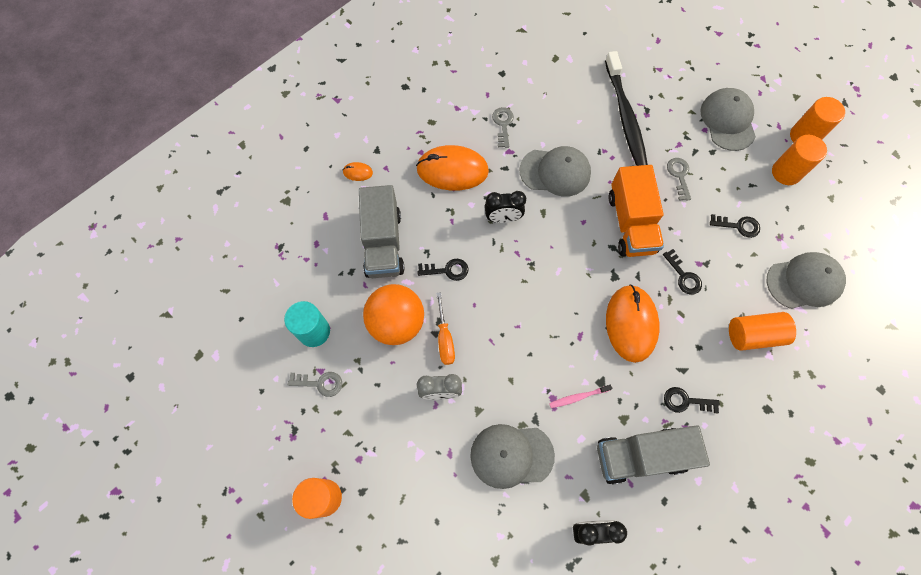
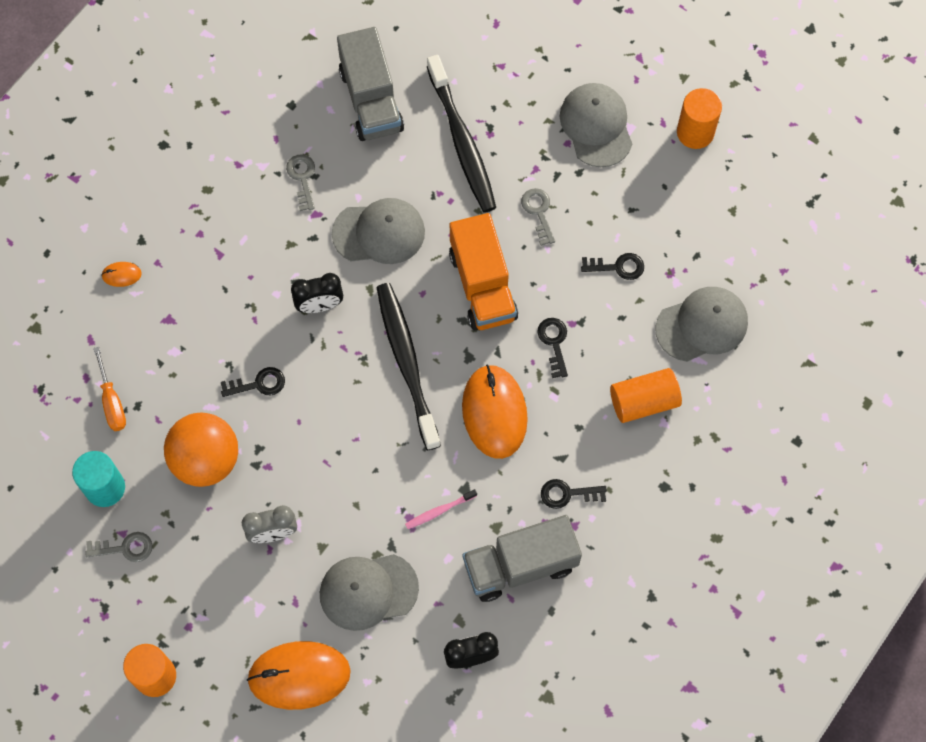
camera: 10 degrees left, 0 degrees up
grey truck [359,185,405,278] -> grey truck moved to [337,27,404,141]
orange mouse [416,145,489,191] -> orange mouse moved to [247,641,351,710]
orange screwdriver [436,292,455,365] -> orange screwdriver moved to [93,347,126,431]
black key [663,249,702,295] -> black key turned 150 degrees counterclockwise [537,318,568,378]
orange cylinder [772,135,827,185] -> none
none -> black toothbrush [376,283,441,450]

